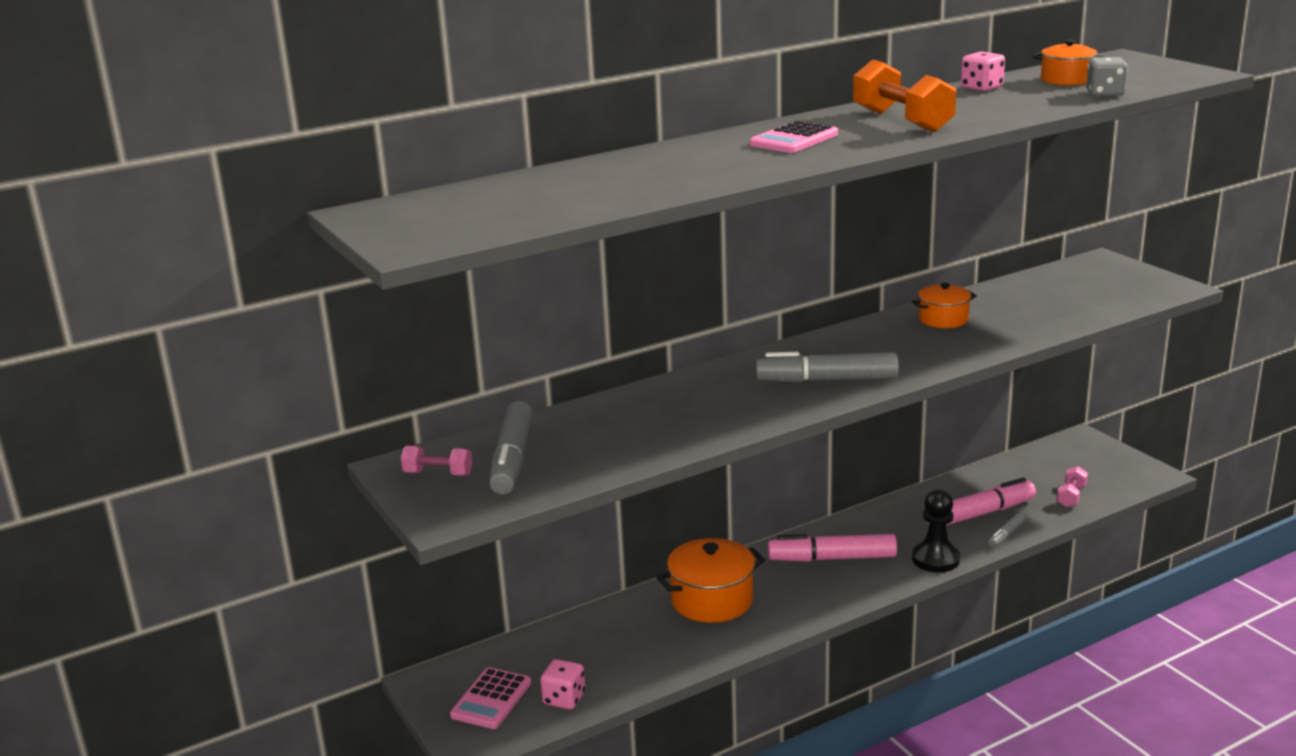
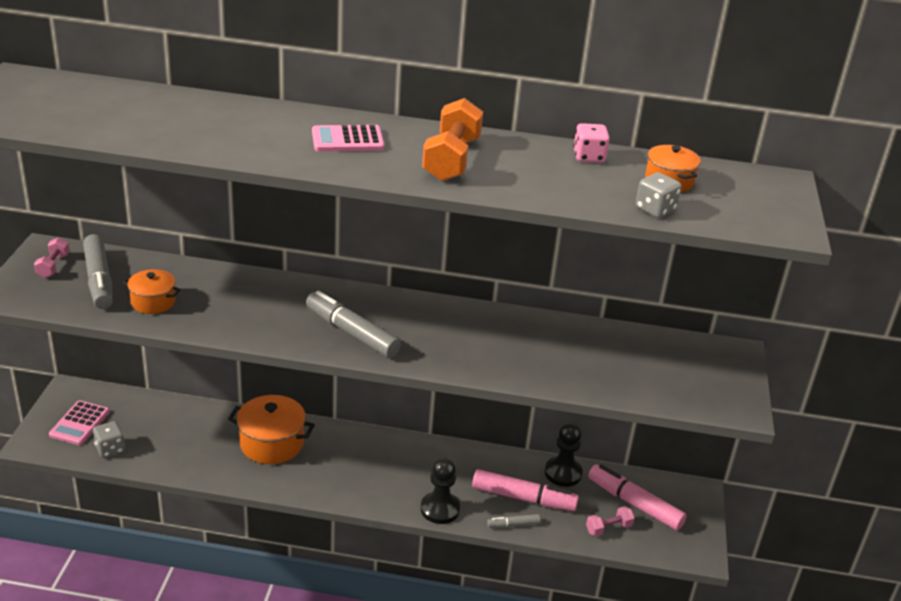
camera: 35 degrees right, 10 degrees up
pink dumbbell [401,446,473,476] -> pink dumbbell turned 45 degrees clockwise [34,237,70,278]
pink calculator [450,667,531,729] -> pink calculator turned 45 degrees counterclockwise [49,400,110,445]
grey marker [489,401,533,495] -> grey marker turned 60 degrees counterclockwise [83,234,113,309]
pink dice [540,659,585,709] -> grey dice [93,421,125,458]
pink marker [768,534,897,562] -> pink marker moved to [588,464,687,530]
orange pot [912,283,977,328] -> orange pot moved to [123,269,181,314]
none -> black pawn [545,423,583,487]

